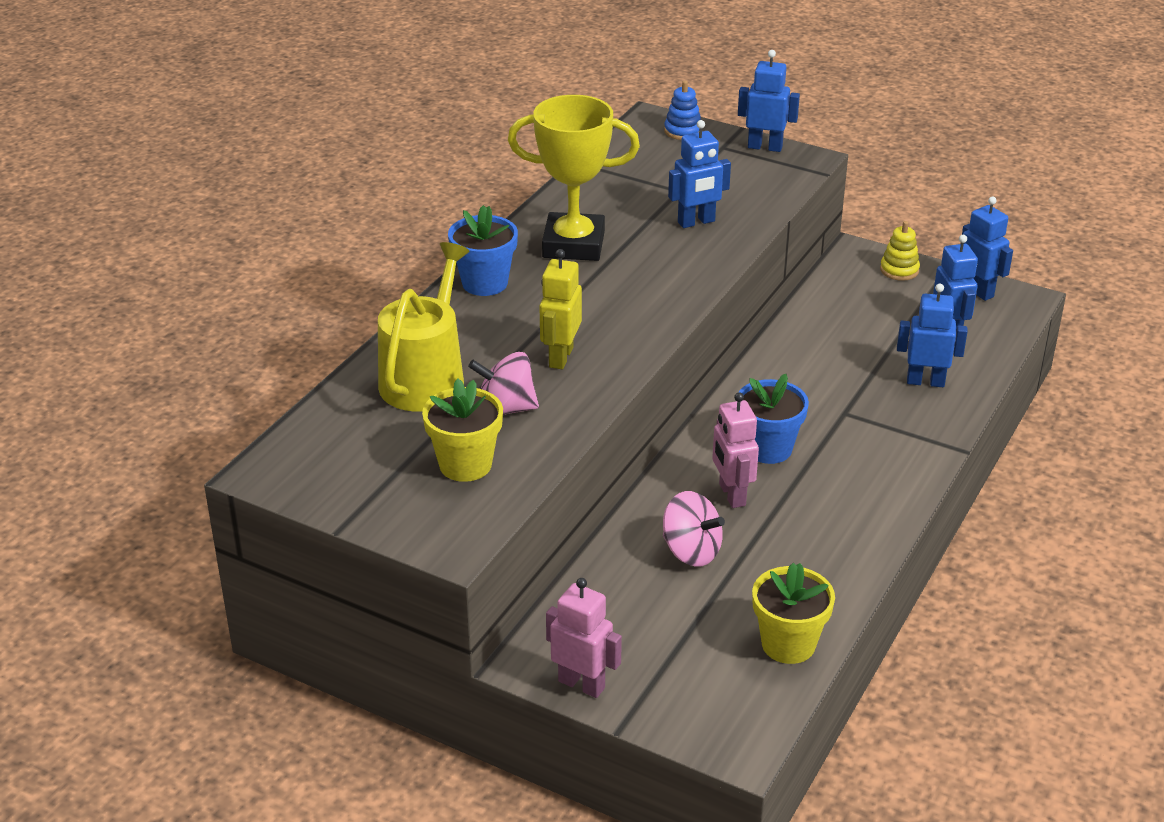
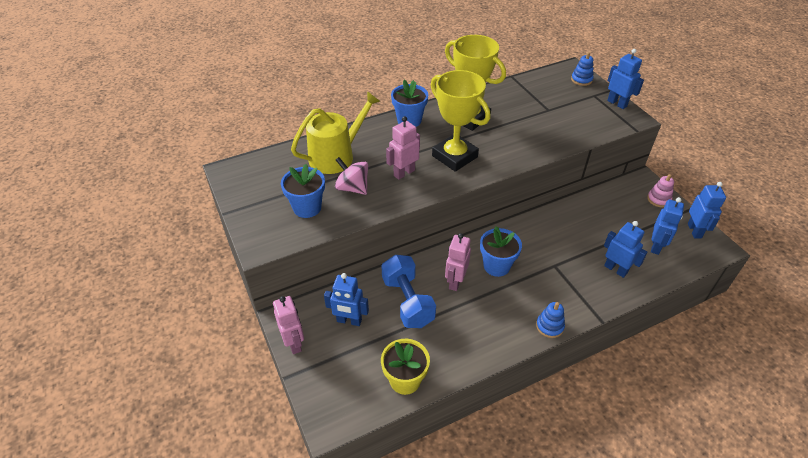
camera: 35 degrees right, 10 degrees up
yellow flower pot [422,378,503,482] -> blue flower pot [281,164,325,218]
yellow robot [539,249,582,369] -> pink robot [386,116,420,180]
pink spinning top [663,491,725,567] -> blue dumbbell [381,255,436,328]
blue robot [668,120,731,228] -> blue robot moved to [324,273,369,326]
yellow stacking toy [880,221,920,281] -> pink stacking toy [647,174,674,208]
none -> yellow trophy [431,70,490,172]
none -> blue stacking toy [536,302,565,338]

